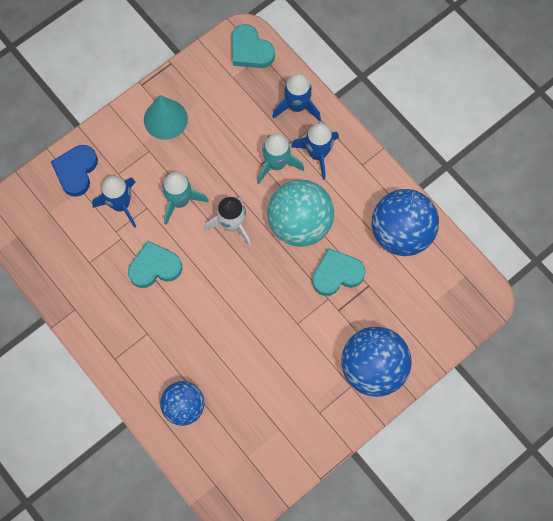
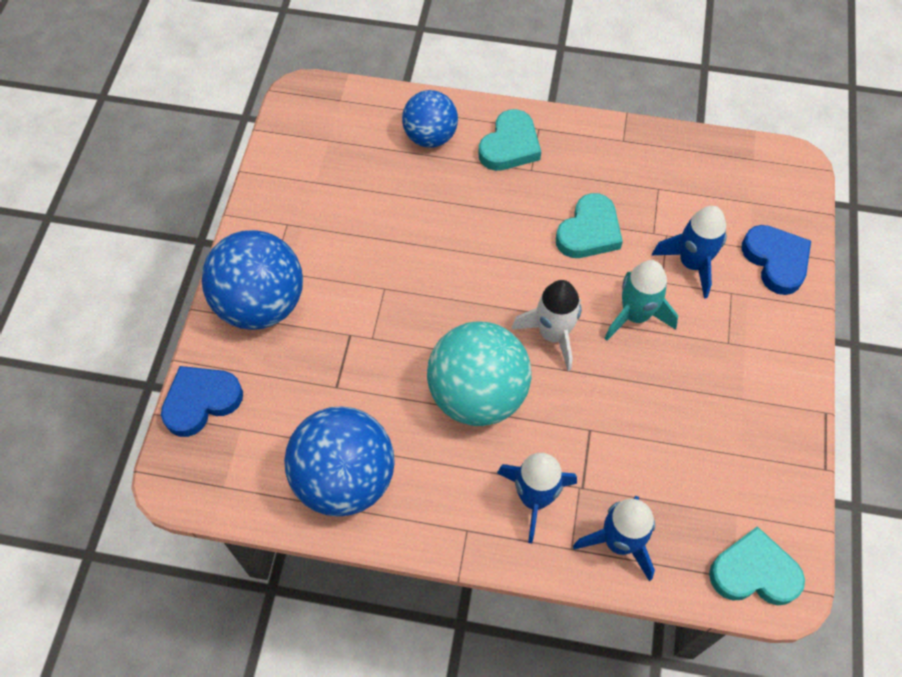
camera: 140 degrees right, 10 degrees down
turquoise cone [144,95,188,140] -> none
turquoise rocket [257,134,304,184] -> none
turquoise heart [312,248,366,296] -> turquoise heart moved to [478,109,541,171]
none -> blue heart [161,366,243,437]

